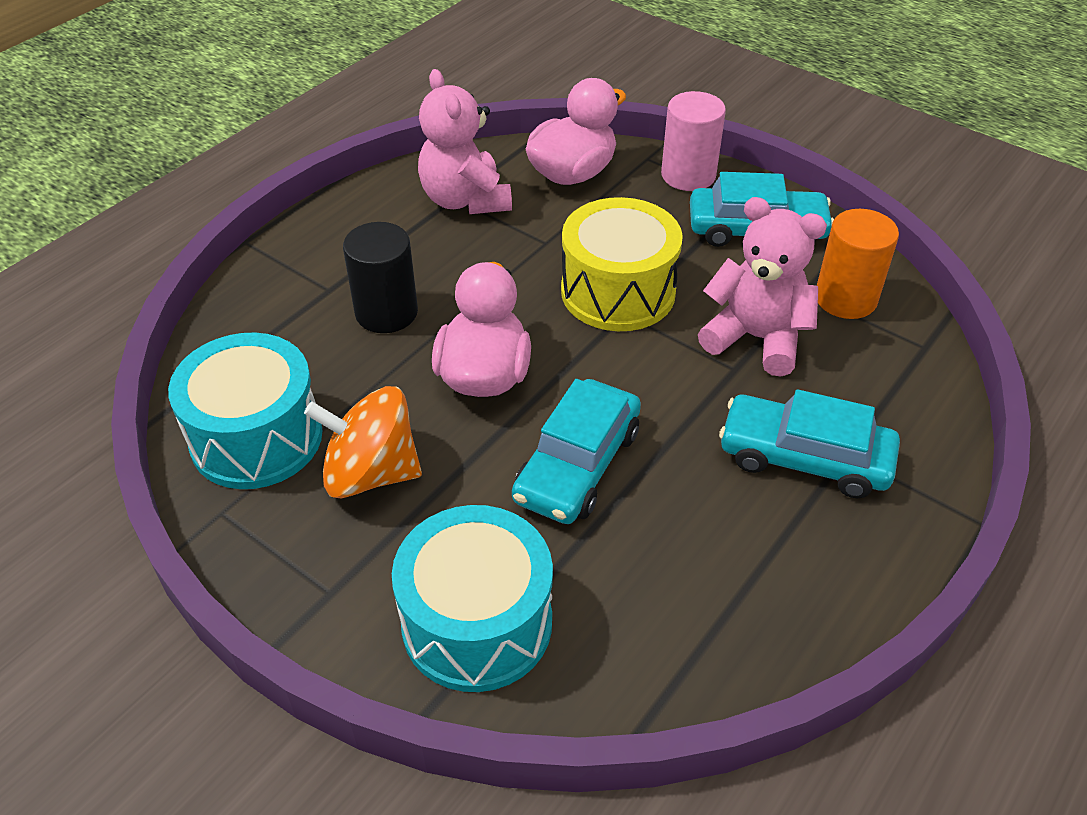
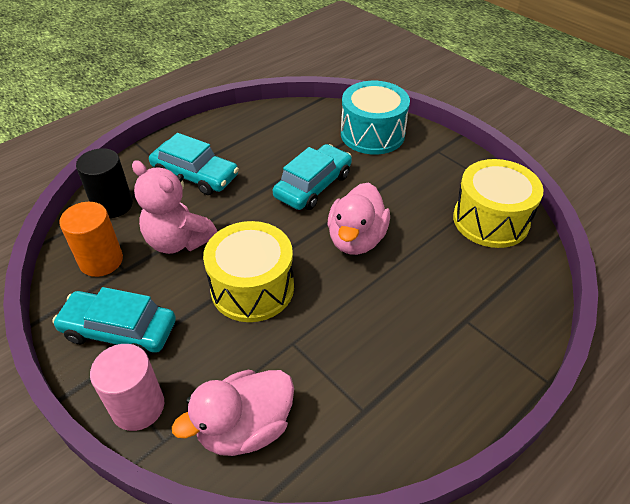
camera: 170 degrees left, 0 degrees up
turquoise drum [168,333,323,489] -> yellow drum [453,159,544,248]
orange spinning top [304,386,422,499] -> none
black cylinder [343,222,418,333] -> black cylinder moved to [76,148,133,218]
pink teddy bear [418,69,512,214] -> none

